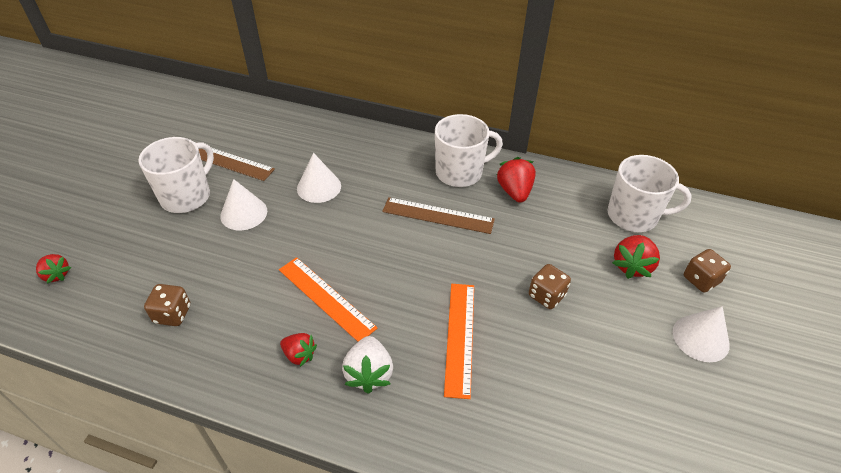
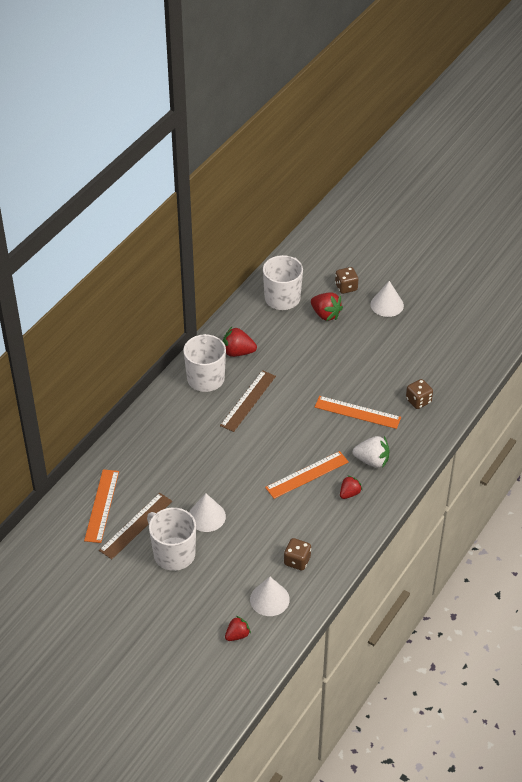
camera: 75 degrees left, 0 degrees up
white cone [297,153,341,203] -> white cone moved to [250,577,290,616]
brown dice [529,264,571,309] -> brown dice moved to [406,379,433,409]
none -> orange ruler [84,469,119,543]

